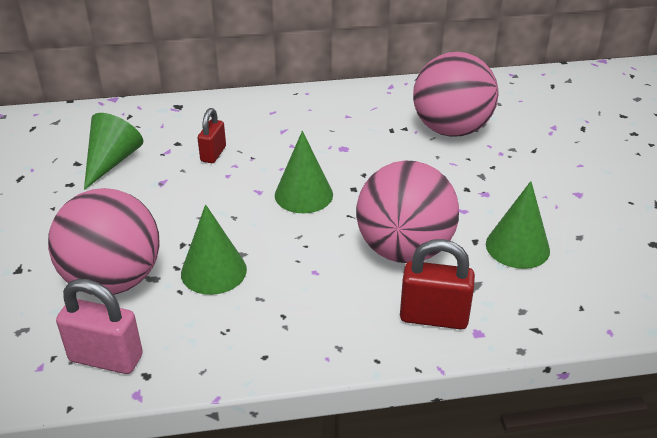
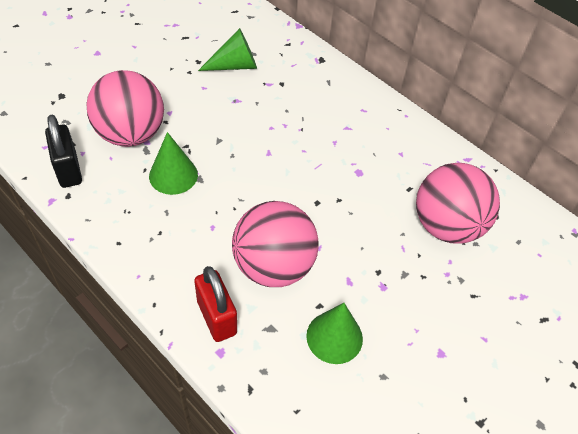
camera: 50 degrees right, 15 degrees up
pink padlock [56,279,143,374] -> black padlock [45,115,82,188]
red padlock [198,108,226,163] -> none
green cone [275,131,333,213] -> none

